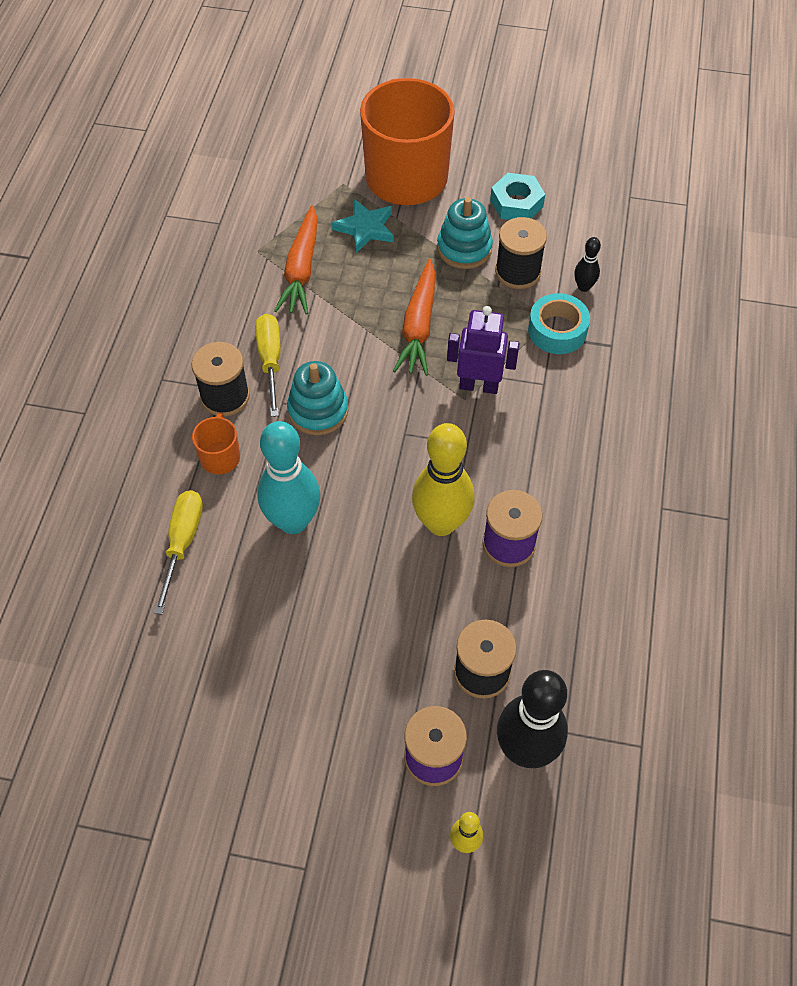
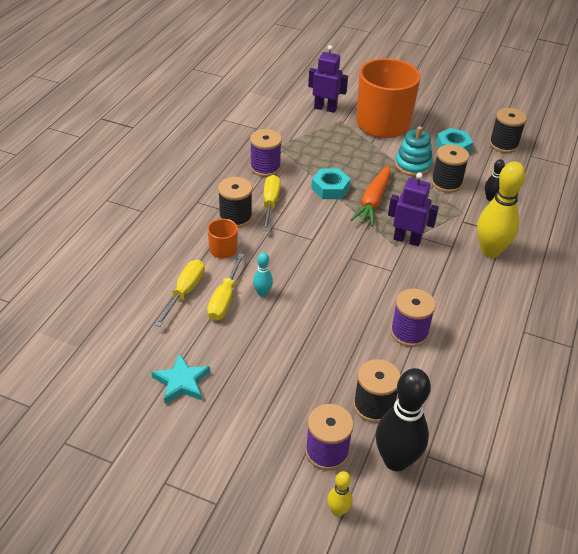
camera: 10 degrees right, 15 degrees down
turquoise bowling pin [257,421,320,534] -> turquoise bowling pin [253,252,273,297], size x0.47
orange carrot [274,205,317,315] -> none
turquoise stacking toy [287,361,348,435] -> none
turquoise star [332,199,394,253] -> turquoise star moved to [151,353,210,404]
yellow bowling pin [412,423,475,536] -> yellow bowling pin moved to [477,161,526,258]
turquoise tape [528,293,590,354] -> none
none -> yellow screwdriver [207,253,245,321]
none -> purple spool [250,129,282,177]
none -> purple robot [308,45,348,113]
none -> turquoise nut [311,169,351,199]
none -> black spool [489,108,527,153]

